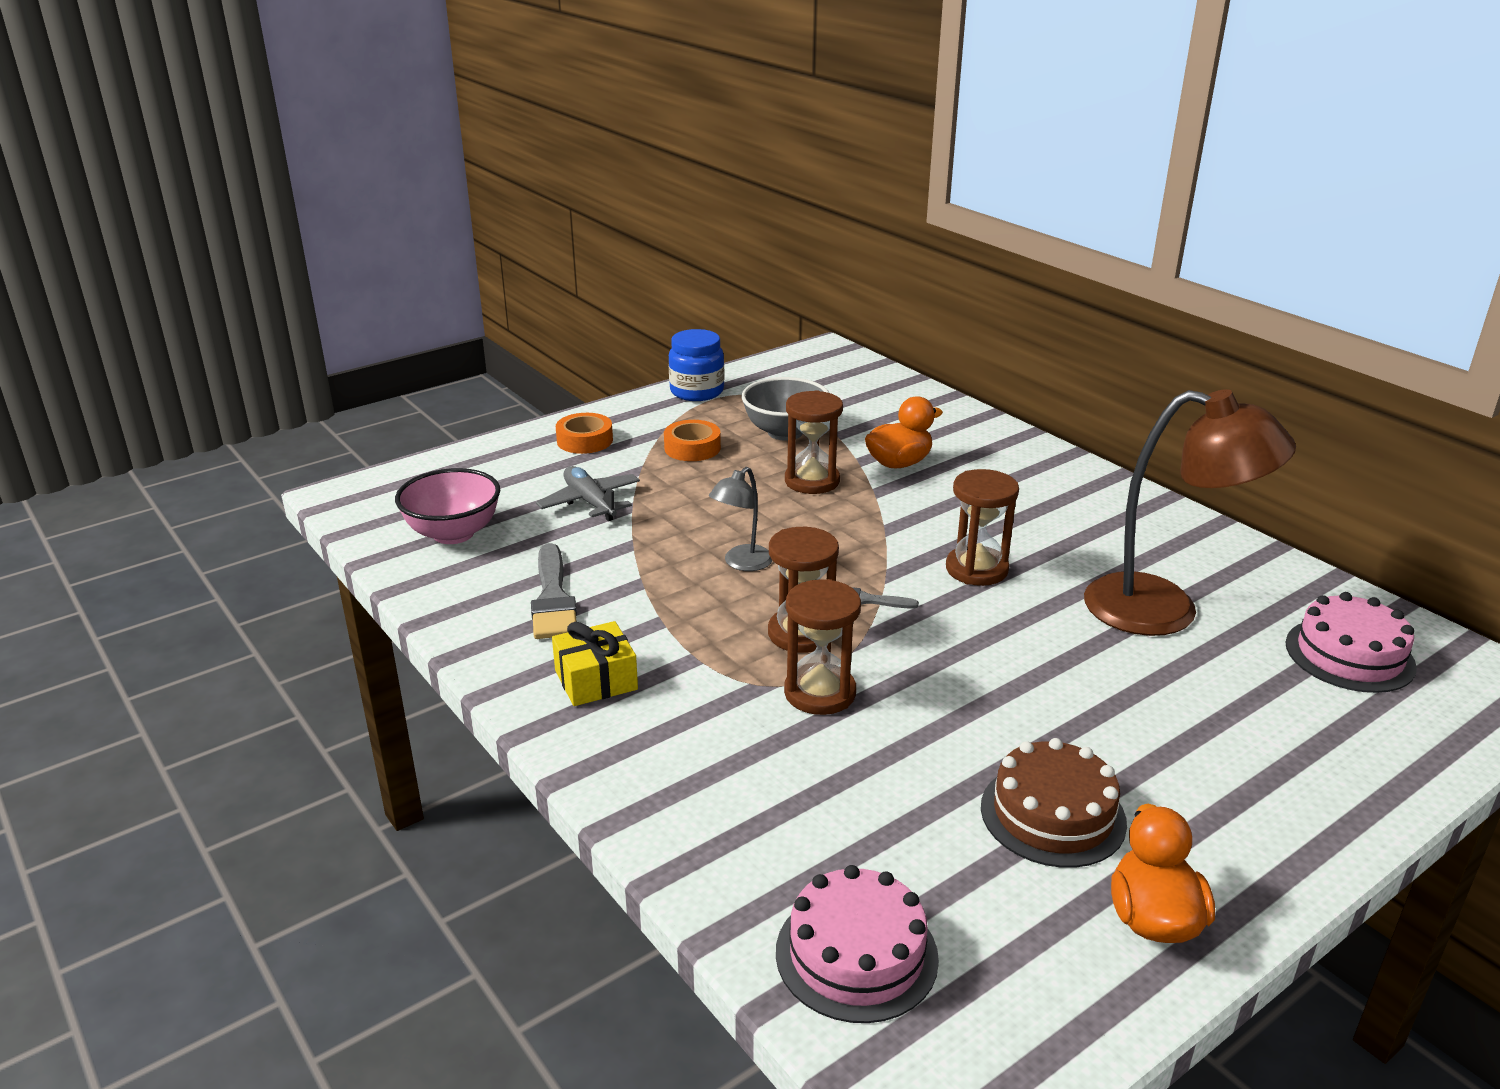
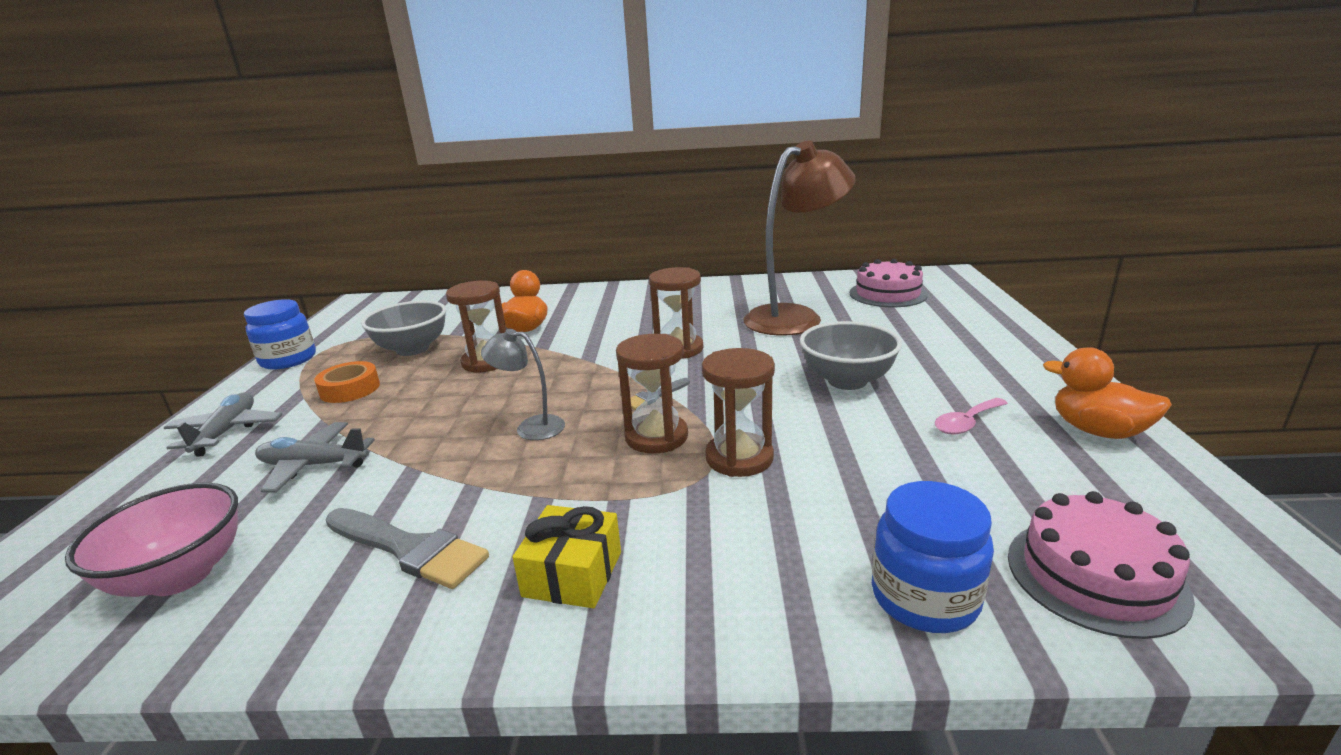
camera: 50 degrees left, 5 degrees down
orange tape [556,413,613,454] -> grey plane [164,393,283,457]
grey lamp [709,467,772,571] -> grey lamp turned 120 degrees clockwise [481,329,565,440]
brown cake [981,738,1127,868] -> pink spoon [935,398,1008,435]
none -> grey bowl [800,321,902,390]
none -> blue jar [872,481,994,633]

